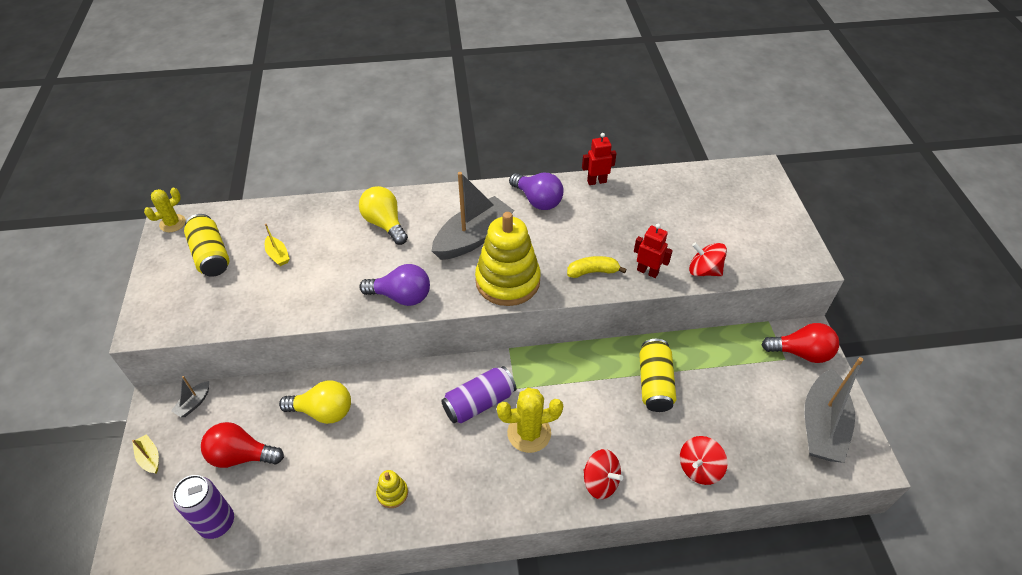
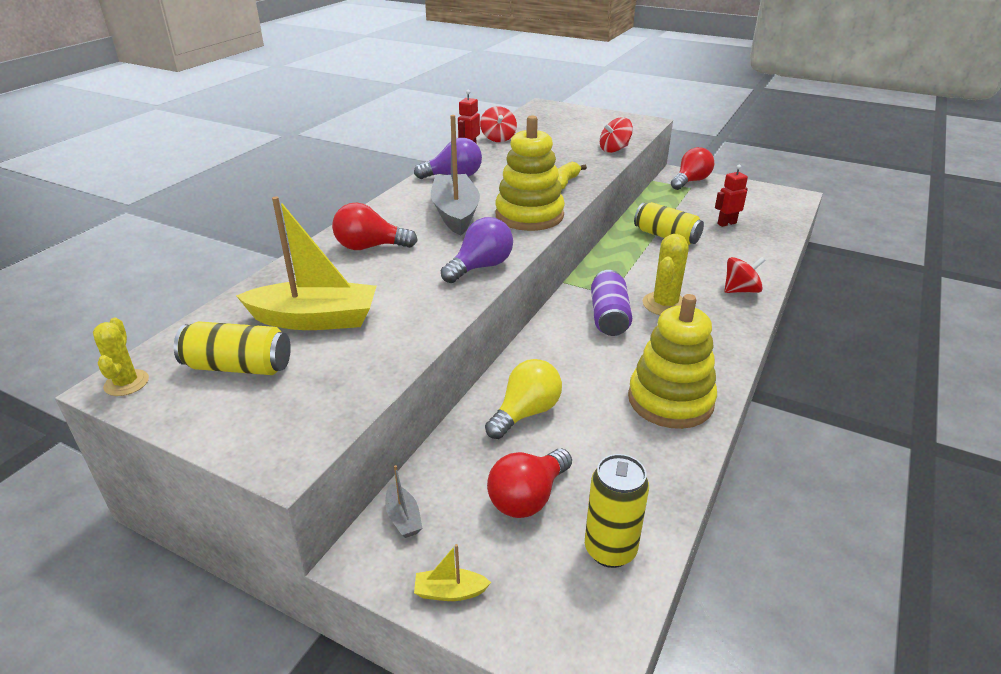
camera: 55 degrees left, 15 degrees down
purple can [173,475,234,539] -> yellow can [585,454,649,568]
yellow boat [265,224,290,266] -> yellow boat [236,196,376,330], size x2.33
yellow light bulb [359,186,408,245] -> red light bulb [332,203,418,250]
yellow stacking toy [376,470,408,508] -> yellow stacking toy [628,294,717,429], size x2.33
red robot [634,224,673,278] -> red robot moved to [715,165,748,227]
red spinning top [680,436,727,485] -> red spinning top moved to [480,106,517,142]
grey boat [805,357,864,463] -> none

